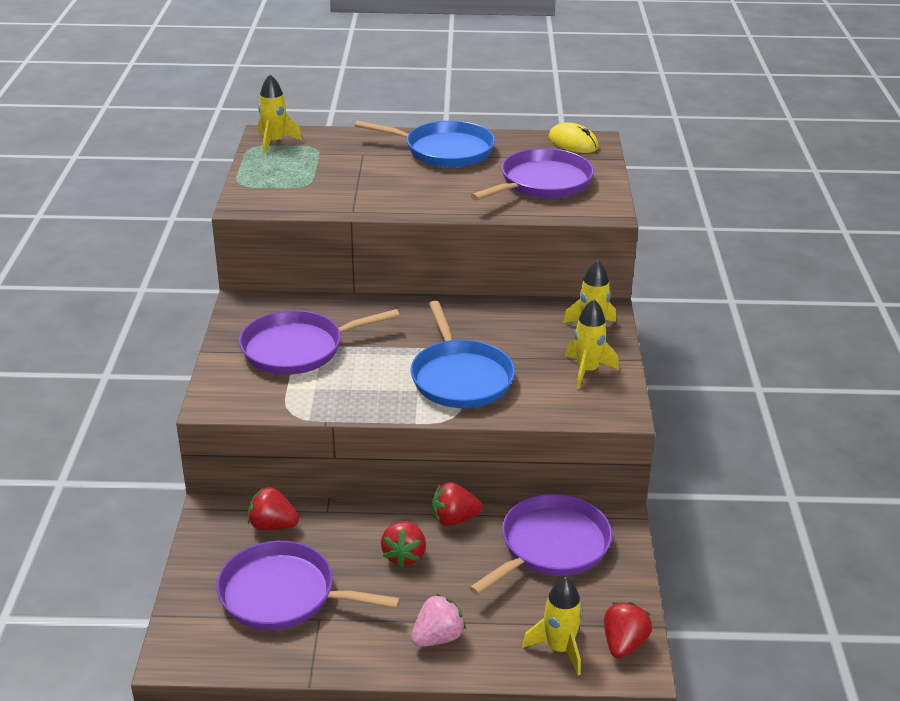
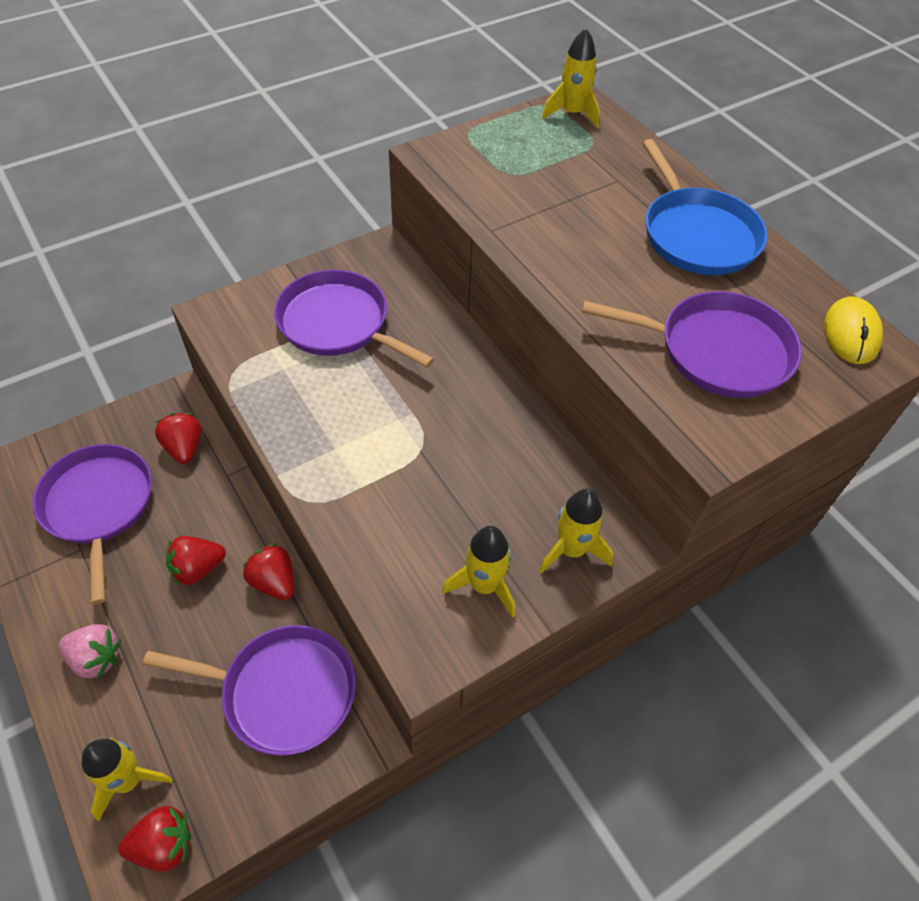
camera: 55 degrees right, 20 degrees up
blue pan [410,301,515,408] -> none

